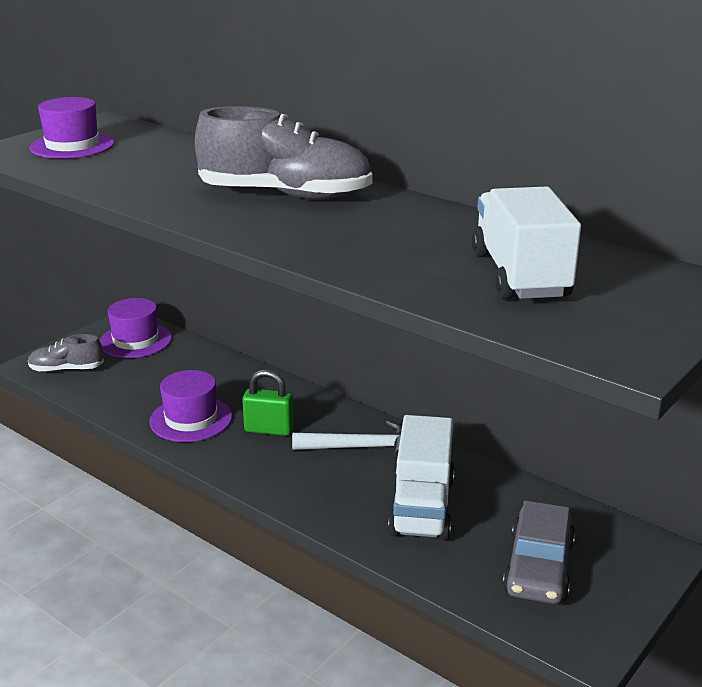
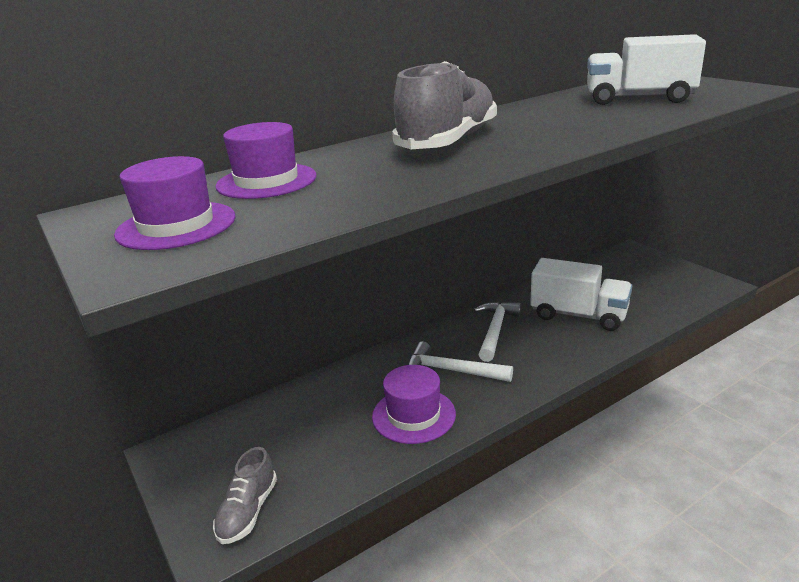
camera: 70 degrees left, 0 degrees up
purple hat [100,298,172,358] -> purple hat moved to [215,122,317,199]
green padlock [242,369,294,436] -> white hammer [408,341,513,382]
grey car [503,501,575,604] -> none

